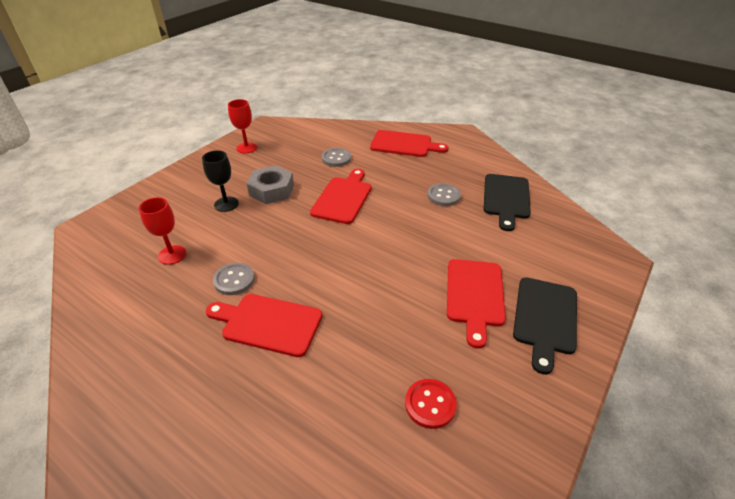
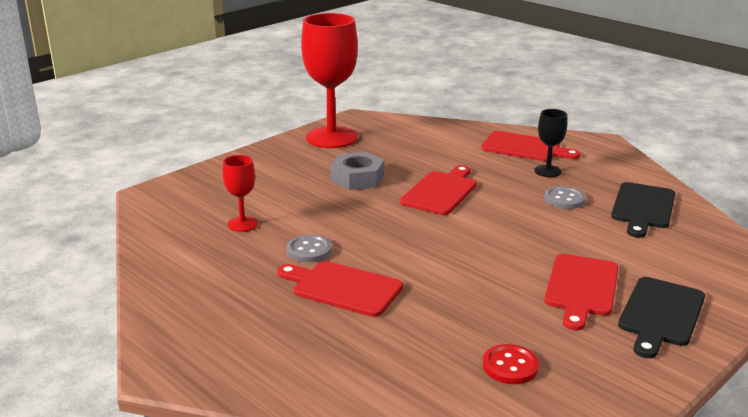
camera: 10 degrees right, 15 degrees down
black goblet [202,150,239,212] -> black goblet moved to [534,109,567,177]
red goblet [228,99,257,154] -> red goblet [301,13,358,148], size x2.11
grey button [322,148,351,167] -> none

